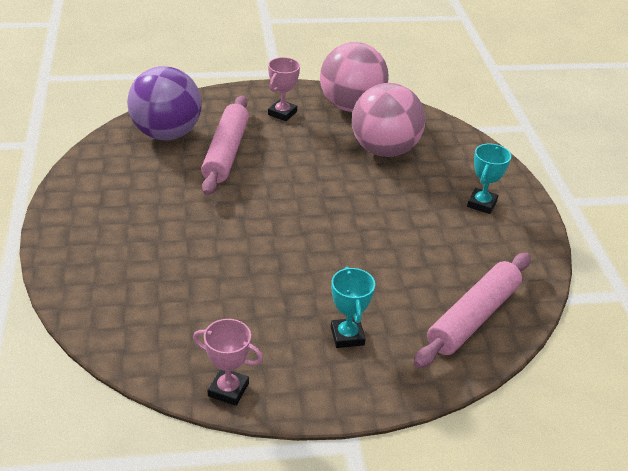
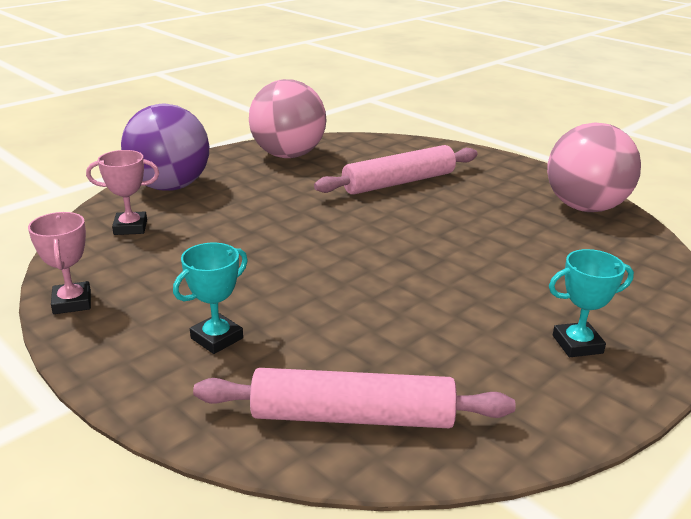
camera: 55 degrees right, 10 degrees down
purple ball [127,66,202,140] -> purple ball moved to [121,104,209,191]
pink trophy [268,57,300,121] -> pink trophy moved to [86,150,159,235]
pink ball [352,83,425,157] -> pink ball moved to [249,79,326,158]

